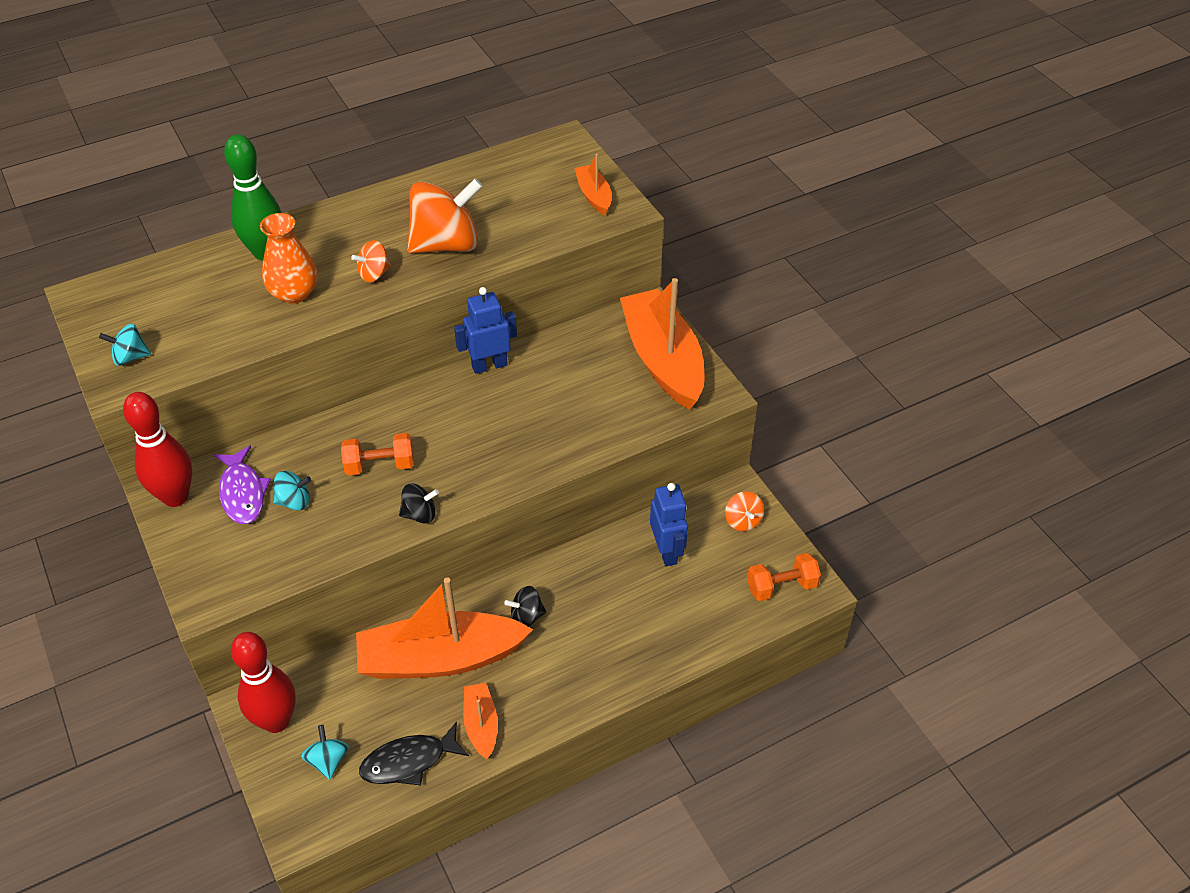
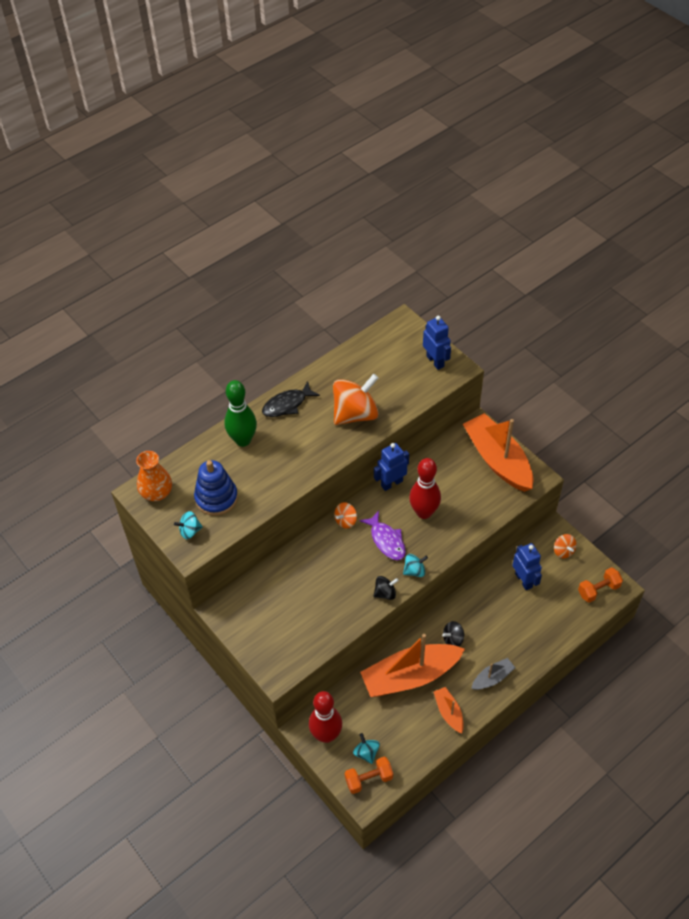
camera: 10 degrees left, 5 degrees up
red bowling pin [123,392,192,507] -> red bowling pin moved to [409,458,441,519]
purple fish [214,445,271,524] -> purple fish moved to [360,511,406,561]
orange vase [260,213,318,304] -> orange vase moved to [136,451,172,501]
turquoise spinning top [273,471,311,511] -> turquoise spinning top moved to [403,554,428,577]
orange dumbbell [341,433,414,475] -> orange dumbbell moved to [345,757,393,794]
orange spinning top [351,240,392,282] -> orange spinning top moved to [334,502,357,529]
black fish [359,721,469,785] -> black fish moved to [262,381,320,417]
orange boat [574,154,612,215] -> blue robot [423,316,451,370]
none -> blue stacking toy [194,460,238,516]
none -> grey boat [471,658,515,690]

